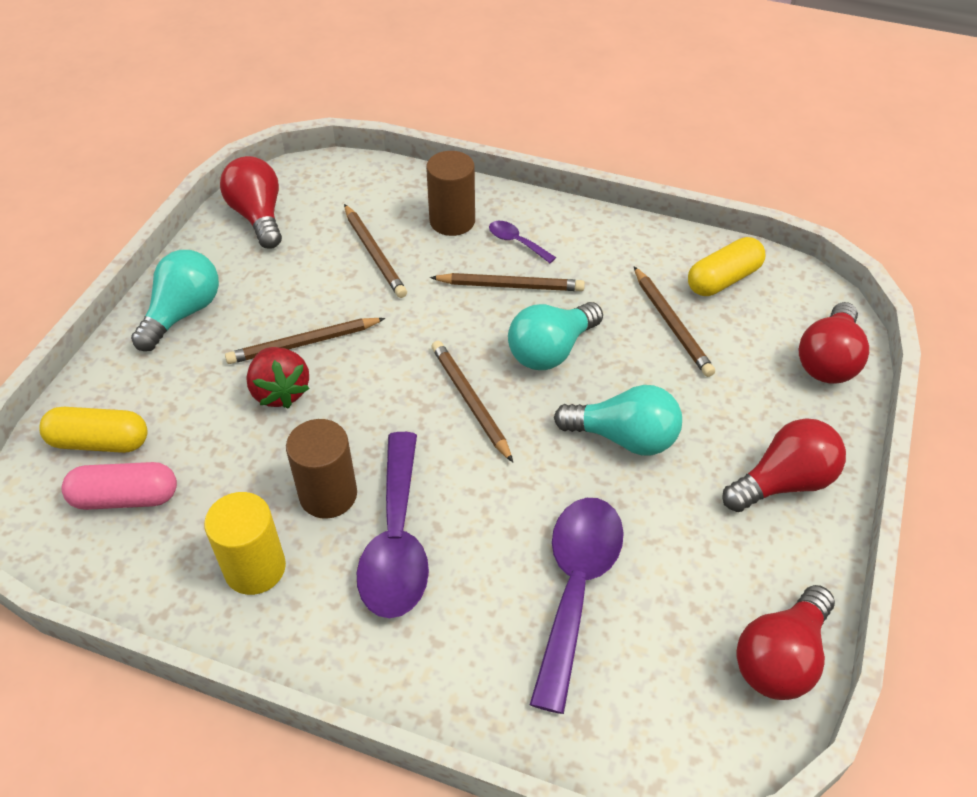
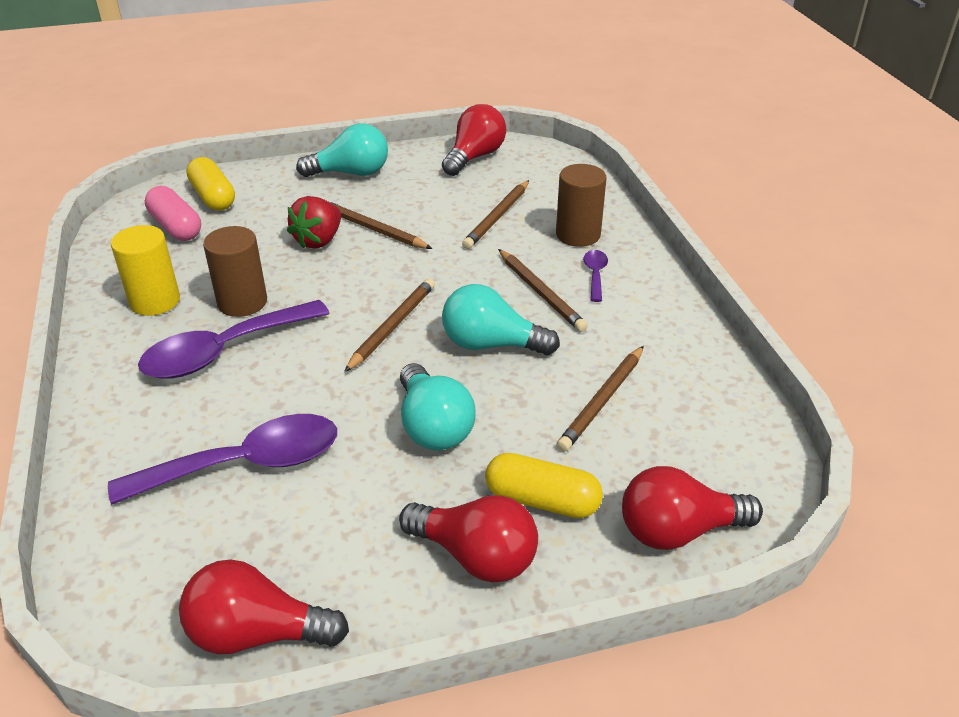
camera: 55 degrees right, 10 degrees down
yellow capsule [688,237,766,296] -> yellow capsule moved to [485,453,603,518]

